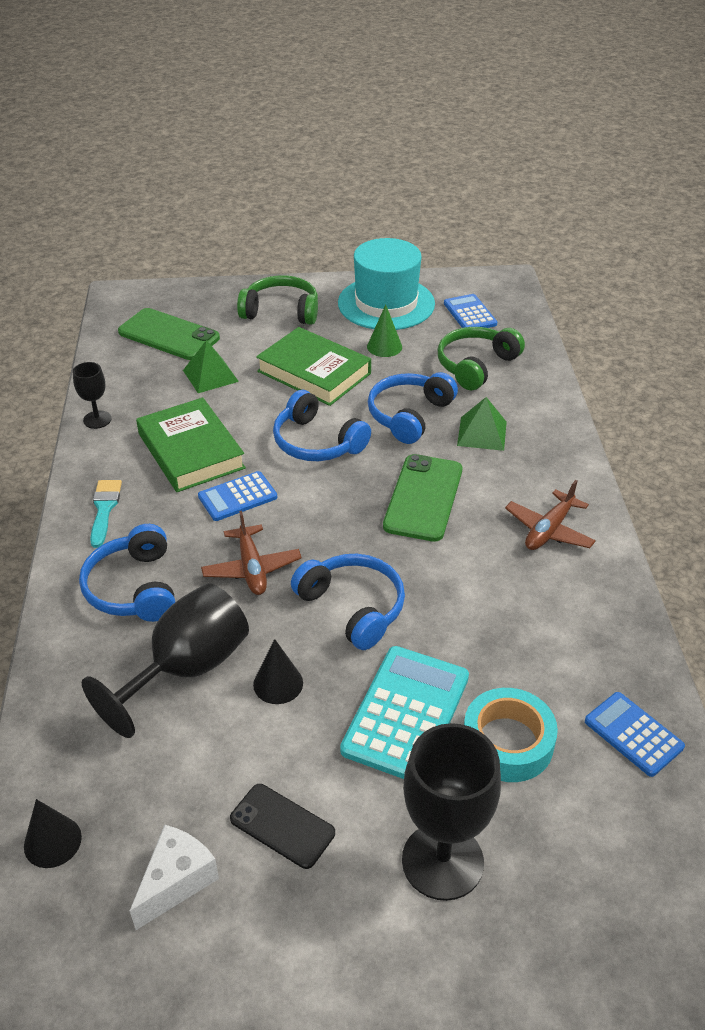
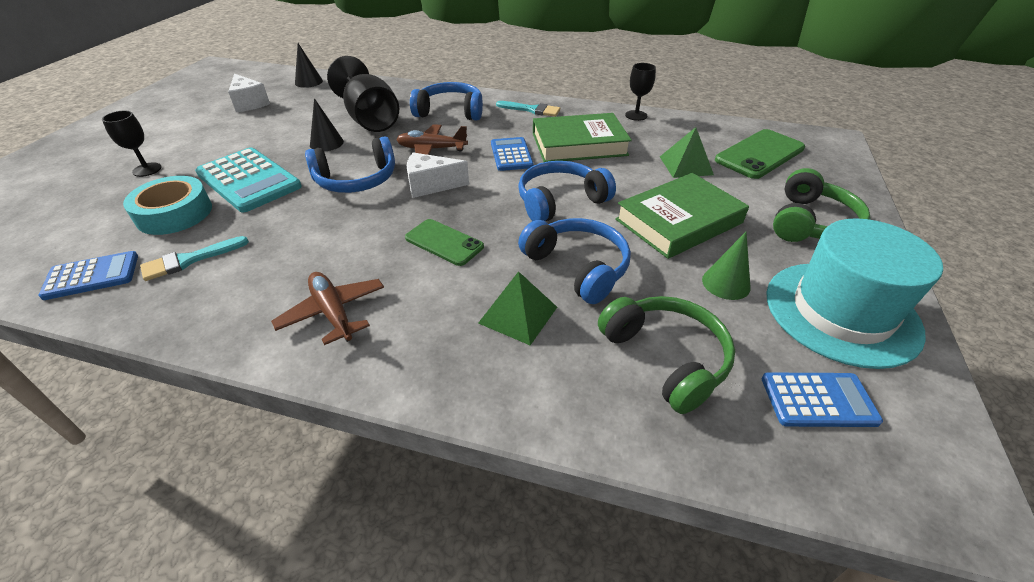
camera: 110 degrees right, 0 degrees up
black phone [230,784,335,869] -> none
green phone [383,454,462,542] -> green phone [405,219,484,266], size x0.65
black goblet [402,723,501,901] -> black goblet [102,111,162,177], size x0.51
none -> turquoise brush [140,236,249,281]
none -> white cheese [407,152,469,198]

